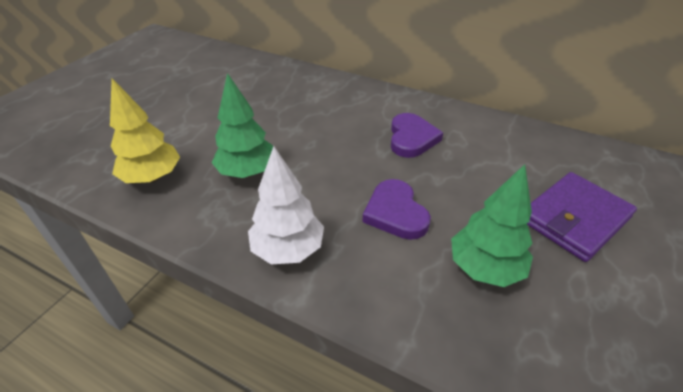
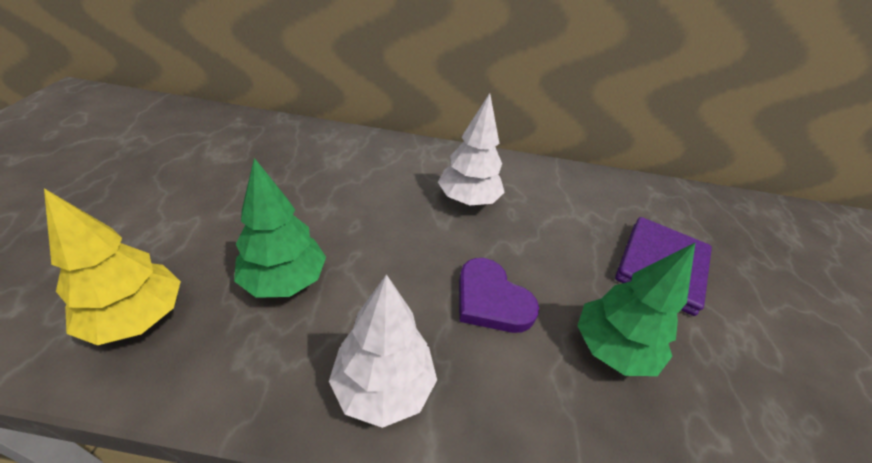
camera: 25 degrees left, 0 degrees up
purple heart [391,113,443,158] -> white tree [438,93,505,206]

